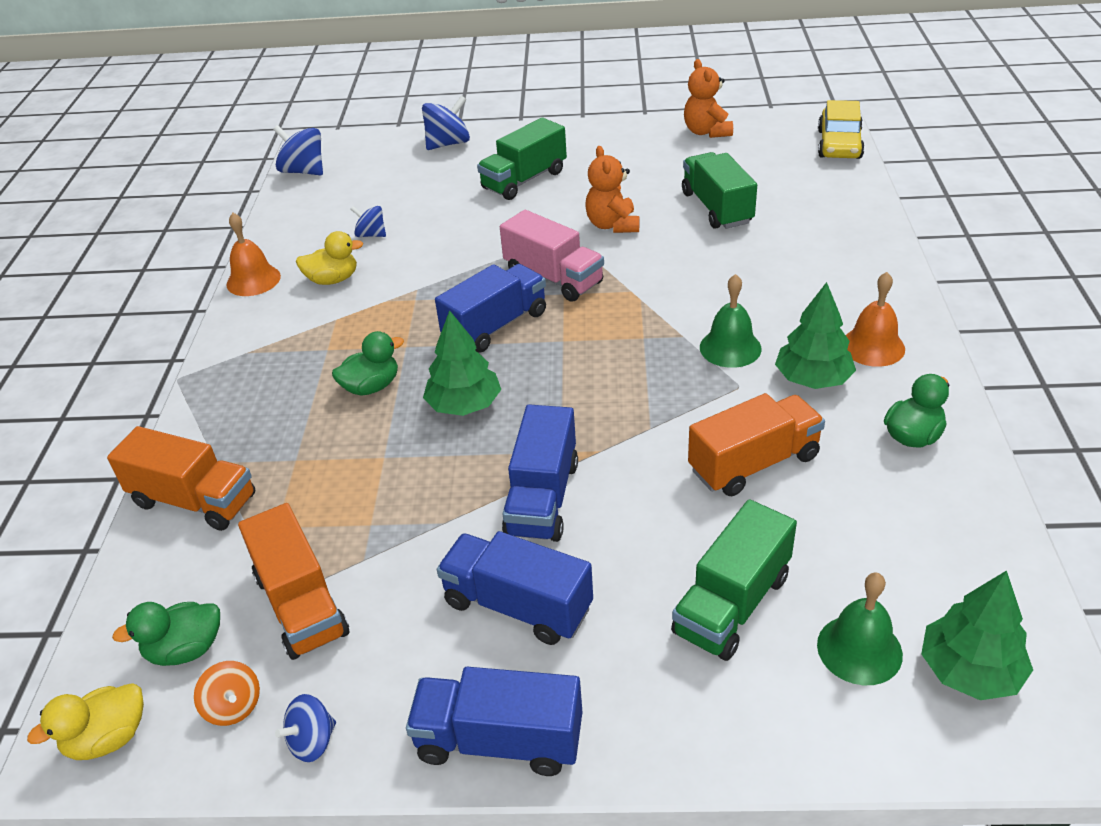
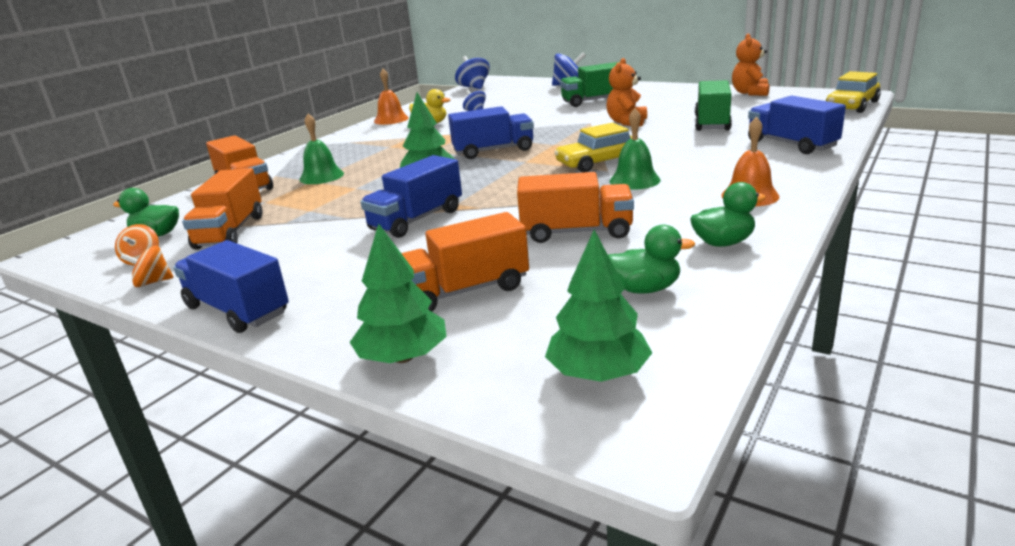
camera: 30 degrees right, 15 degrees down
yellow duck [27,683,144,760] -> none
blue spinning top [275,694,336,762] -> orange spinning top [120,245,174,287]
green duck [332,331,404,396] -> green duck moved to [608,225,695,294]
blue truck [437,531,593,645] -> blue truck moved to [748,95,846,154]
pink truck [500,210,604,302] -> none
green truck [671,499,797,661] -> orange truck [401,212,529,312]
green tree [775,282,856,389] -> green tree moved to [350,223,447,363]
green bell [817,573,903,685] -> green bell moved to [300,114,344,184]
none -> yellow car [554,123,632,173]

